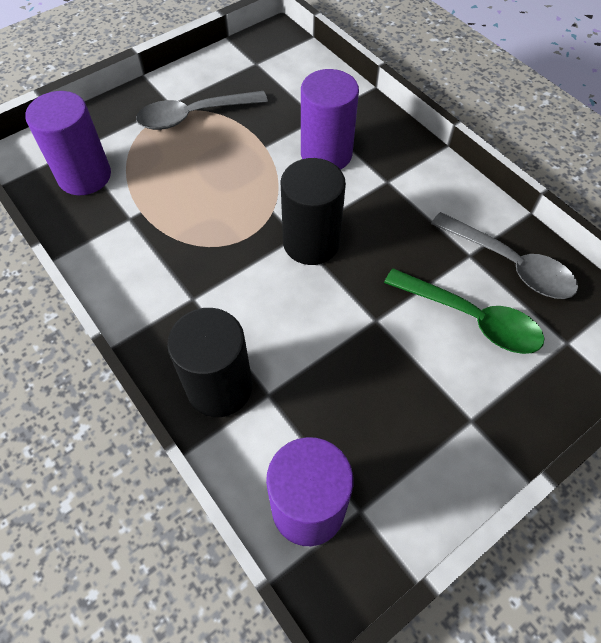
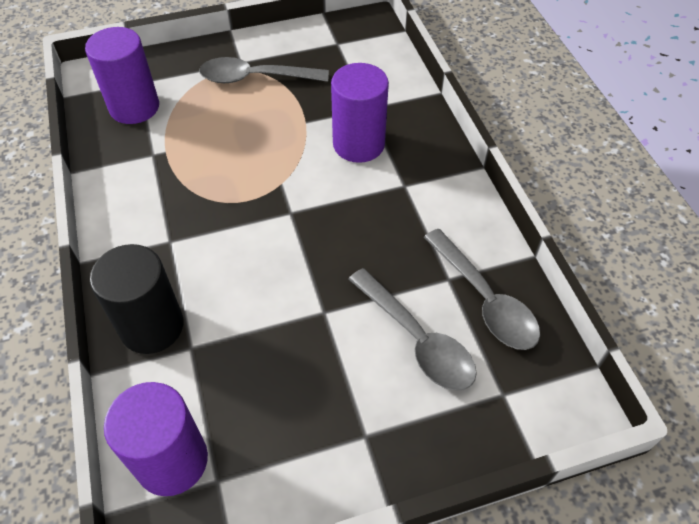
camera: 20 degrees right, 5 degrees down
black cylinder [281,158,346,265] -> none
green spoon [384,268,545,354] -> grey spoon [348,268,477,391]

